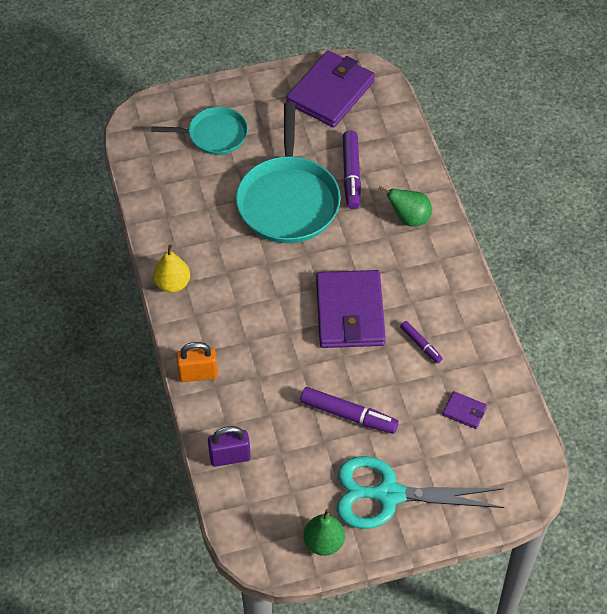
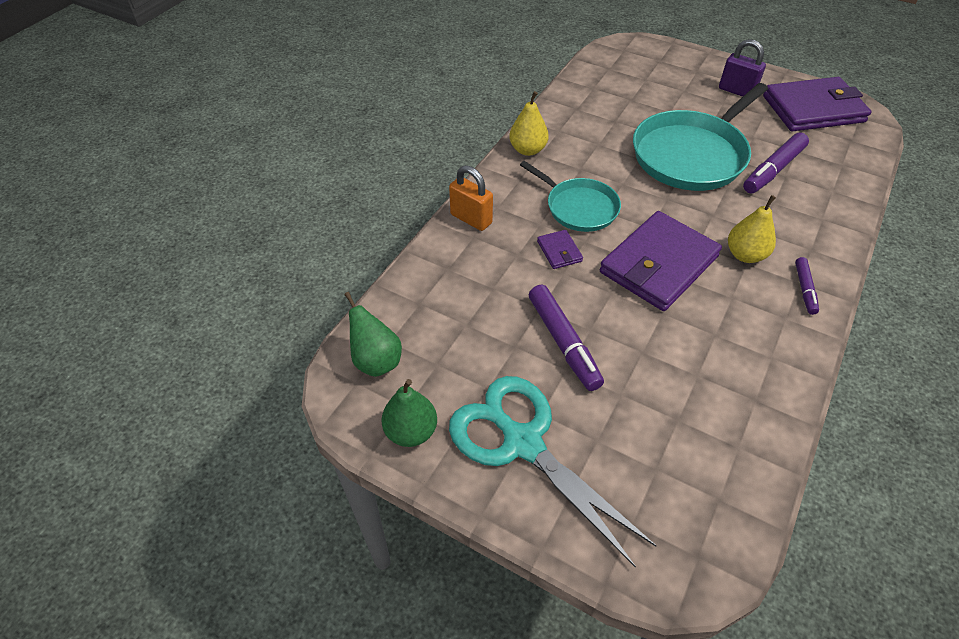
camera: 45 degrees right, 5 degrees down
turquoise pan [151,107,248,155] -> turquoise pan moved to [520,161,621,232]
purple padlock [208,426,251,467] -> purple padlock moved to [719,39,766,97]
green pear [379,186,432,227] -> green pear moved to [344,292,402,377]
purple marker [400,321,443,363] -> purple marker moved to [795,257,819,315]
purple wallet [443,391,487,429] -> purple wallet moved to [537,230,583,269]
none -> yellow pear [728,195,776,263]

